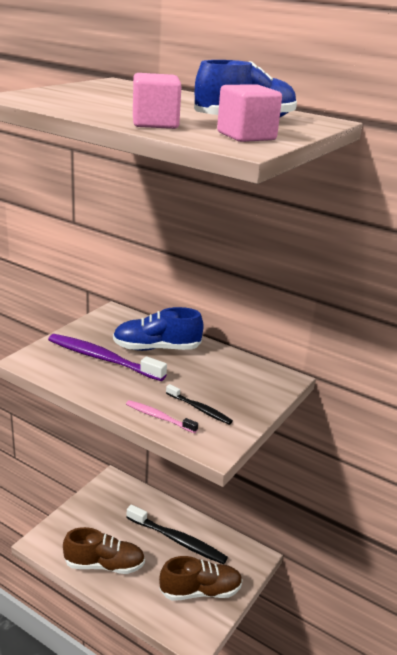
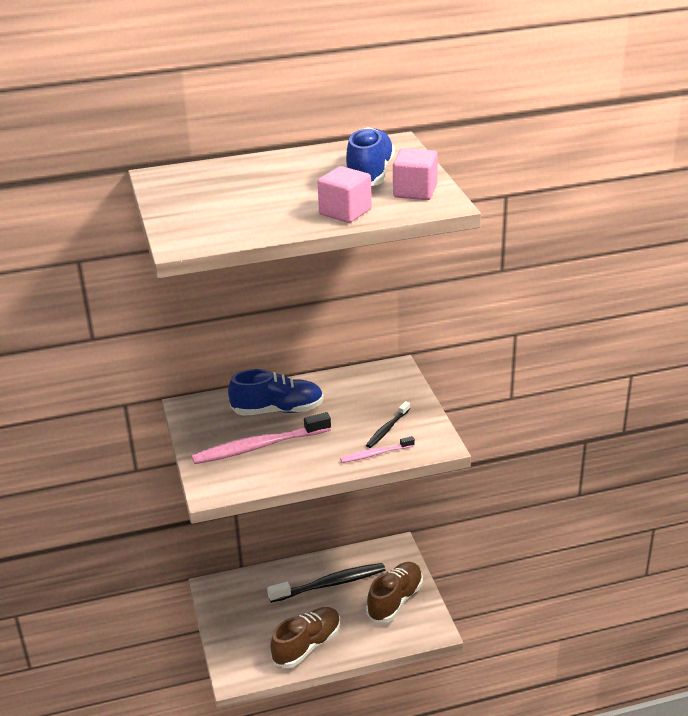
camera: 45 degrees left, 5 degrees up
purple toothbrush [48,334,167,381] -> pink toothbrush [192,412,331,464]
blue shoe [113,307,204,351] -> blue shoe turned 135 degrees counterclockwise [228,369,324,416]
black toothbrush [166,384,233,425] -> black toothbrush turned 135 degrees clockwise [366,401,410,448]

